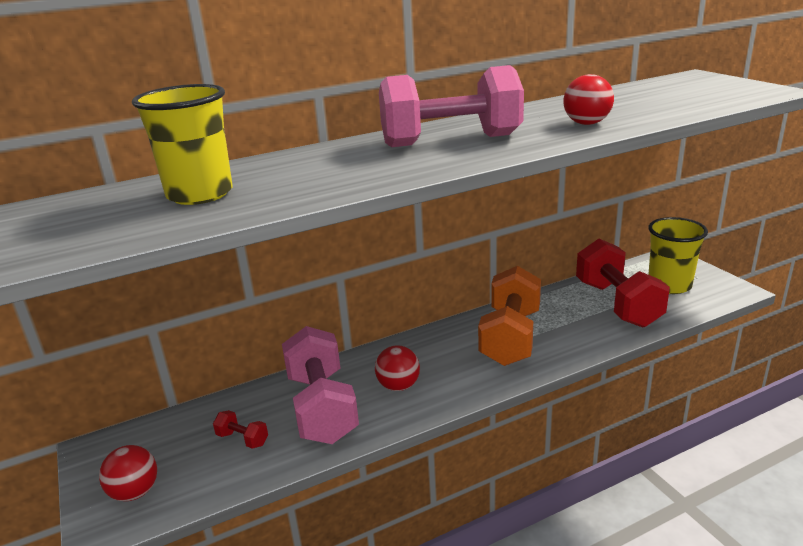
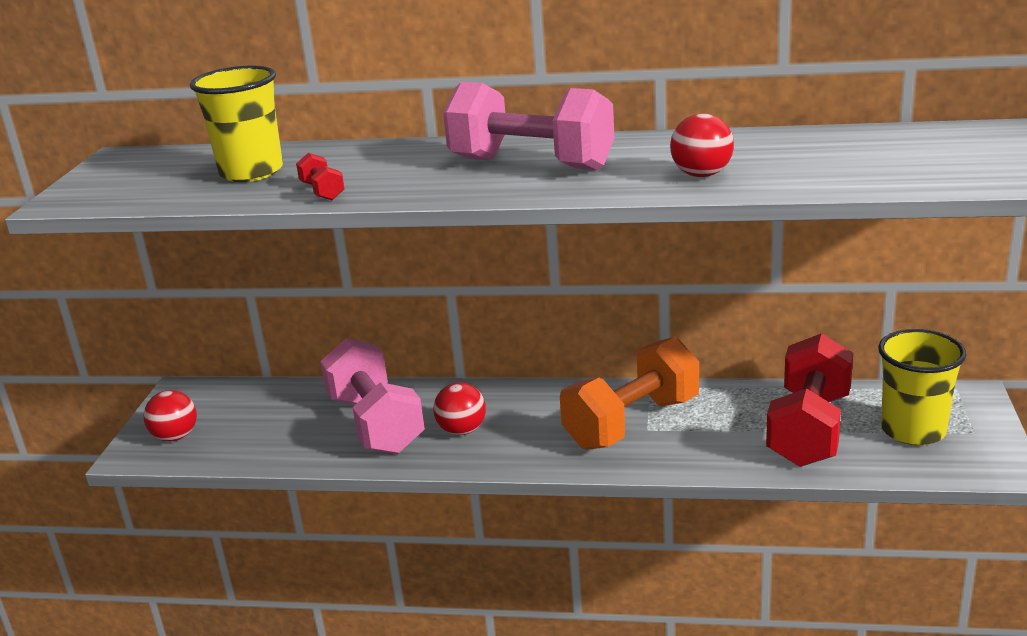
camera: 35 degrees right, 0 degrees up
red dumbbell [213,410,268,449] -> red dumbbell moved to [296,153,345,200]
pink dumbbell [282,326,359,444] -> pink dumbbell turned 45 degrees counterclockwise [320,338,425,454]

